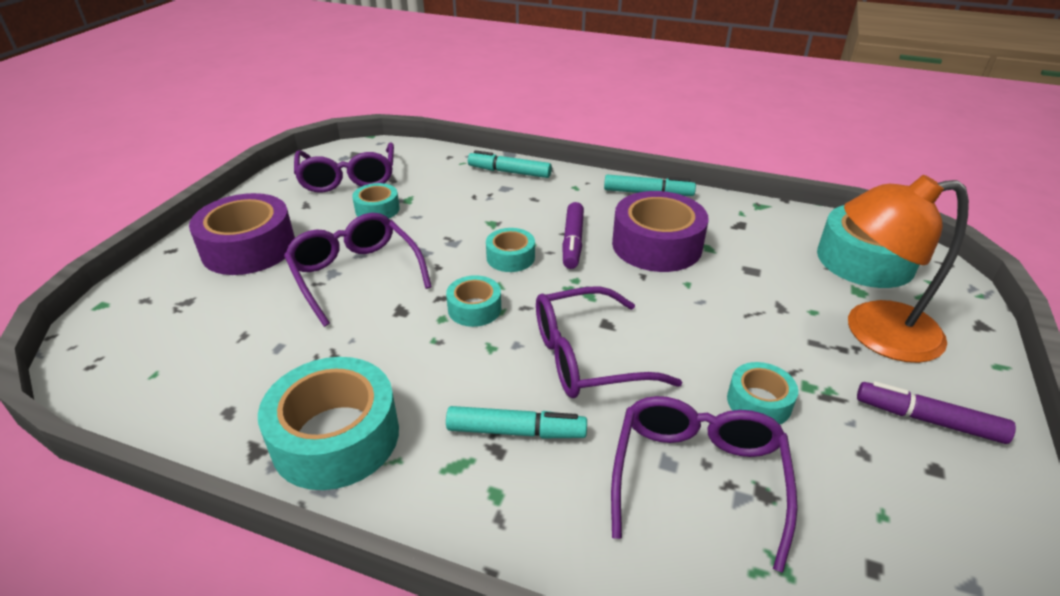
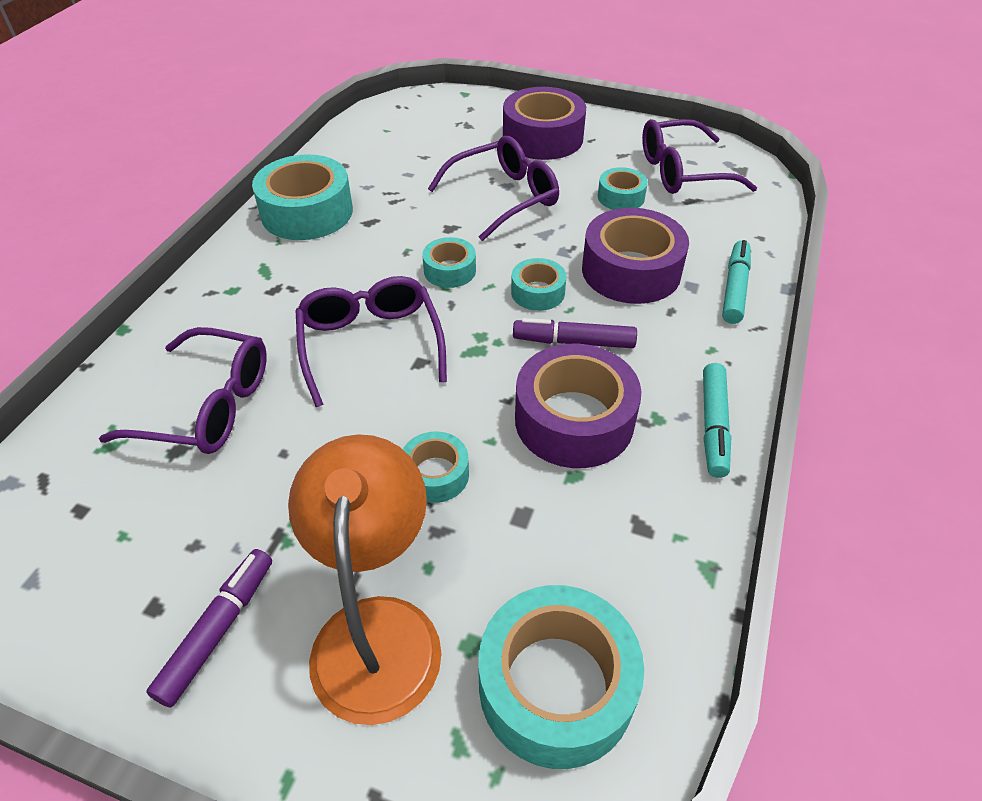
camera: 90 degrees right, 10 degrees up
turquoise marker [446,406,587,438] -> none
turquoise tape [727,362,798,424] -> turquoise tape moved to [403,431,469,503]
none -> purple tape [582,208,689,304]

